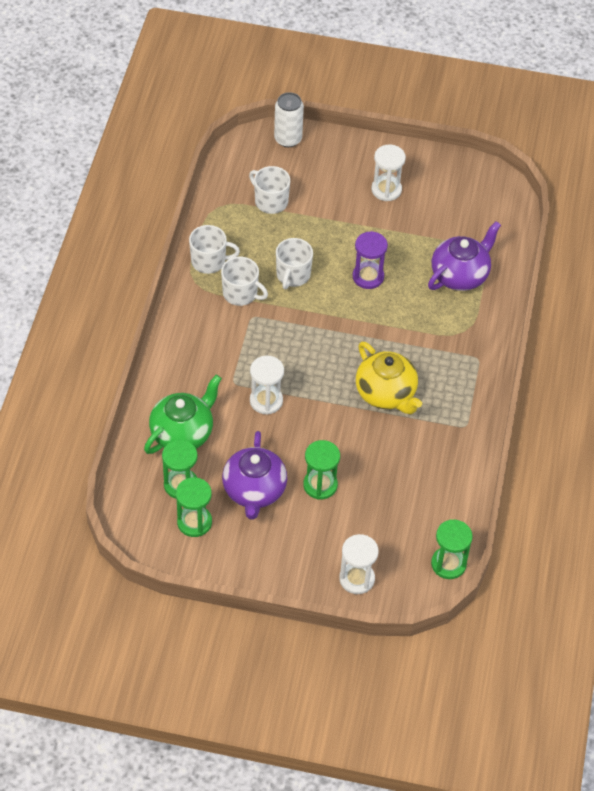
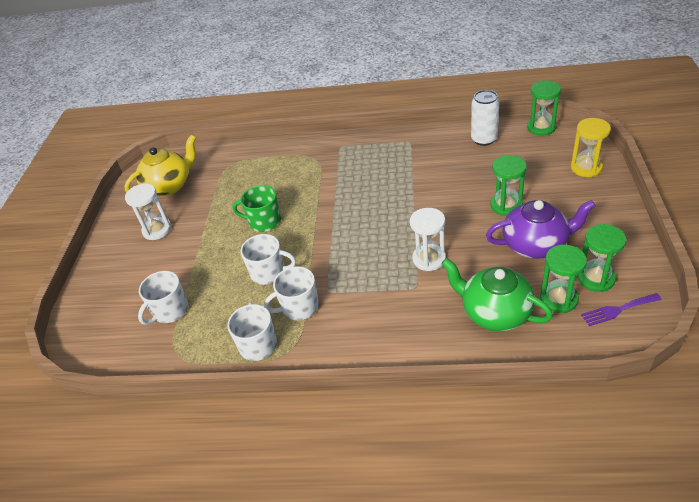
camera: 90 degrees left, 10 degrees down
white mug [221,257,268,306] -> white mug turned 135 degrees counterclockwise [264,266,319,320]
white can [274,92,304,147] -> white can moved to [471,90,500,146]
white hourglass [339,534,379,594] -> yellow hourglass [571,118,611,177]
purple hourglass [352,231,388,289] -> green mug [233,185,281,232]
yellow teapot [356,342,422,414] -> yellow teapot moved to [124,135,196,196]
purple teapot [428,221,501,291] -> none
none -> purple fork [581,293,662,326]

